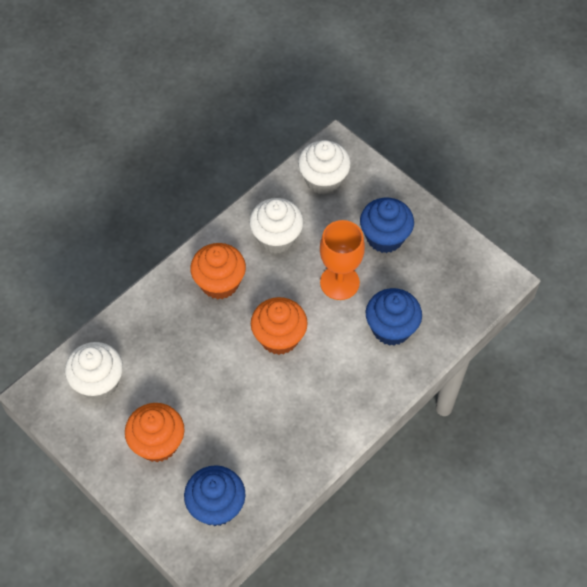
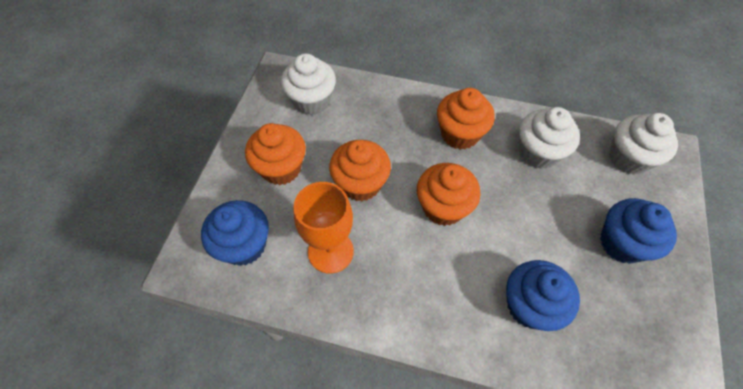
camera: 60 degrees right, 0 degrees up
orange goblet [320,220,365,300] -> orange goblet moved to [293,182,354,274]
none -> orange cupcake [329,140,391,202]

